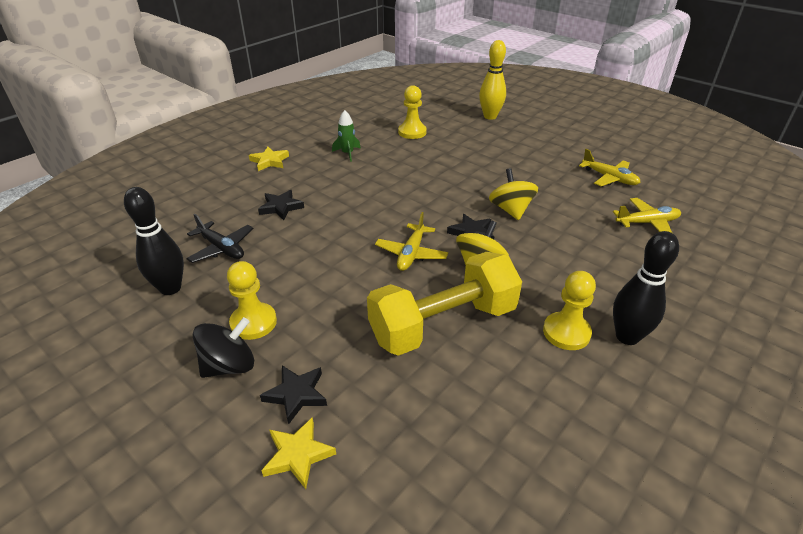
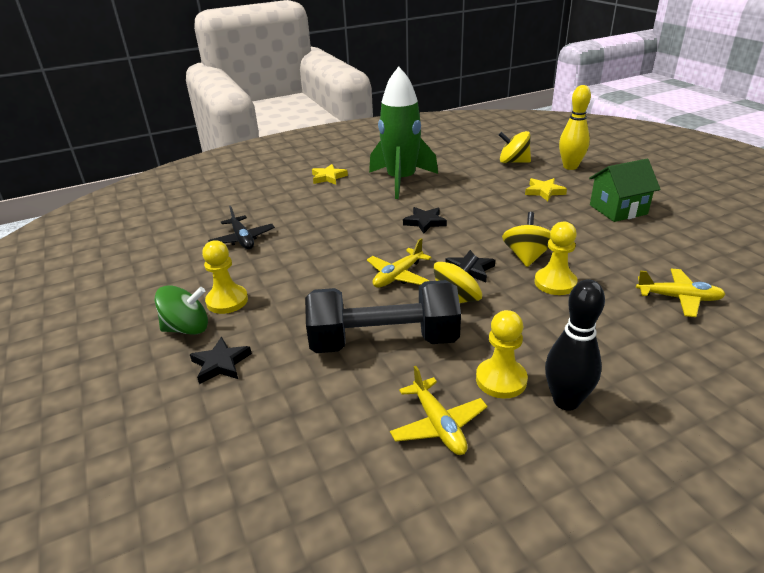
camera: 25 degrees right, 5 degrees down
black bowling pin [124,187,184,295] -> none
black spinning top [193,317,254,378] -> green spinning top [155,285,208,335]
black star [258,190,304,220] -> black star moved to [403,207,447,234]
yellow star [261,417,336,489] -> yellow star moved to [525,178,567,201]
green rocket [332,110,361,162] -> green rocket [369,66,438,199], size x2.44
yellow dumbbell [367,252,522,356] -> black dumbbell [305,280,461,353]
yellow pawn [398,85,427,139] -> yellow pawn moved to [534,221,578,295]
yellow plane [579,149,641,186] -> yellow plane moved to [390,366,488,455]
none -> yellow spinning top [499,131,531,163]
none -> green house [589,159,661,222]

